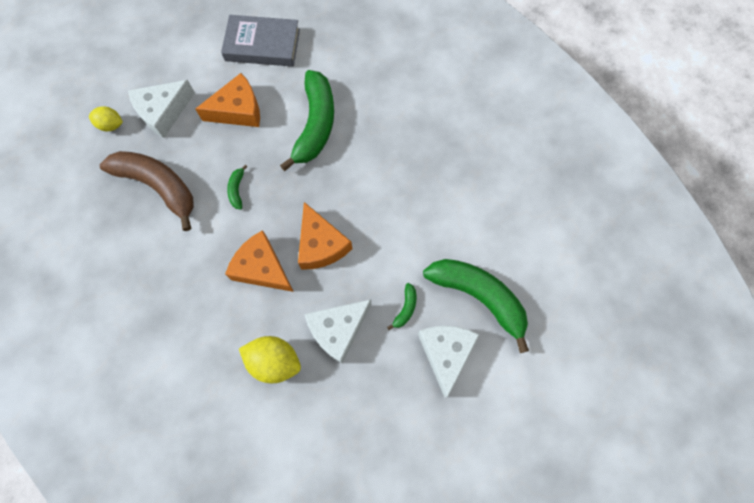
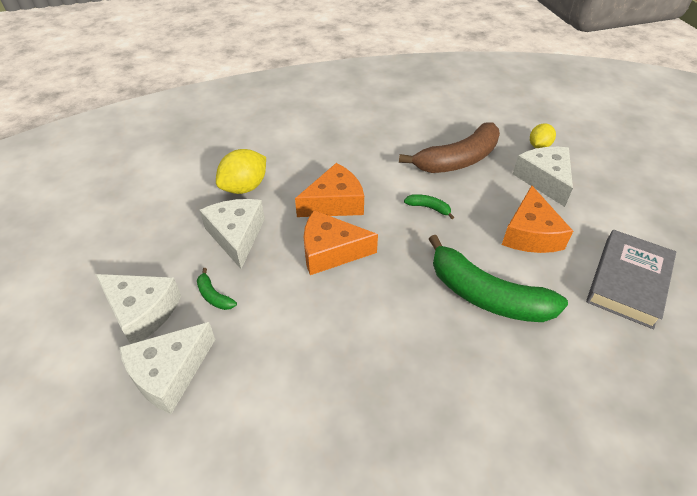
camera: 115 degrees right, 25 degrees down
green banana [423,259,529,353] -> white cheese [119,322,215,414]

